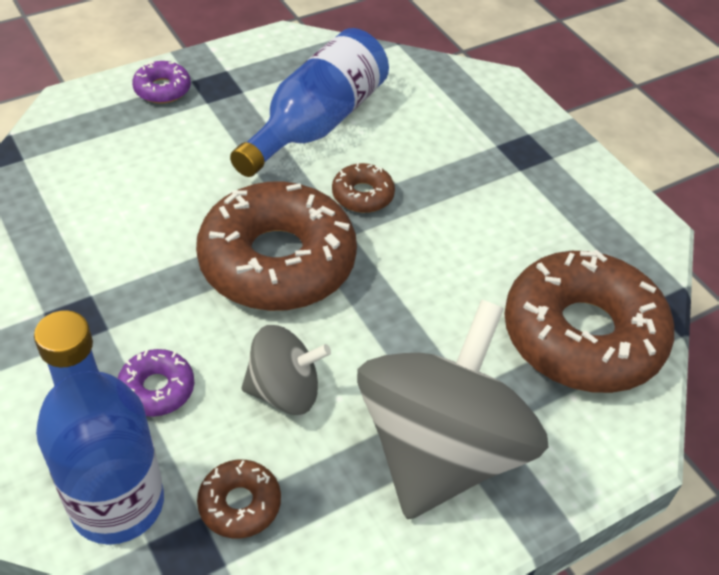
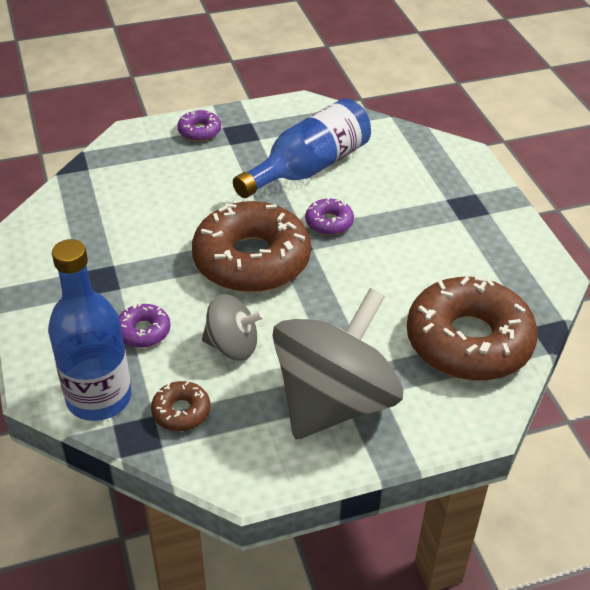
camera: 15 degrees right, 5 degrees down
brown donut [332,162,395,213] -> purple donut [305,197,354,235]

